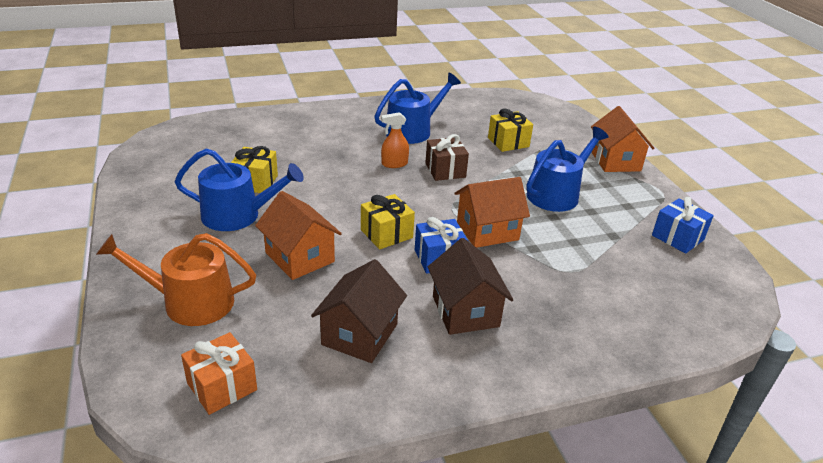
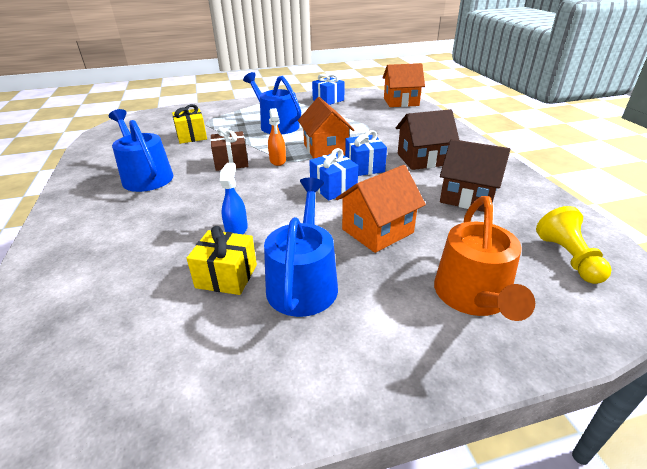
camera: 85 degrees left, 0 degrees up
orange gift [181,332,257,415] -> yellow pawn [536,206,611,284]
yellow gift [361,194,415,249] -> blue gift [309,148,358,201]
orange spray bottle [381,112,409,168] -> orange spray bottle moved to [268,108,286,166]
orange house [591,106,655,172] -> orange house moved to [382,63,425,107]
none -> blue spray bottle [220,163,248,234]

